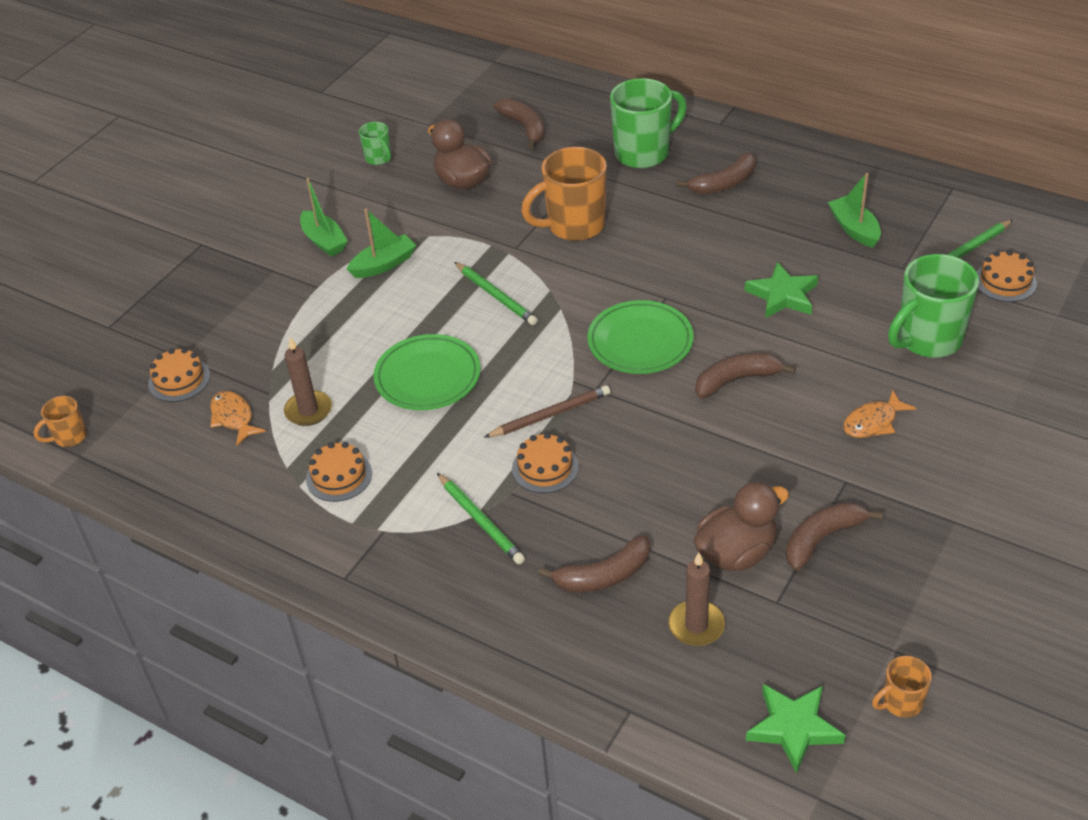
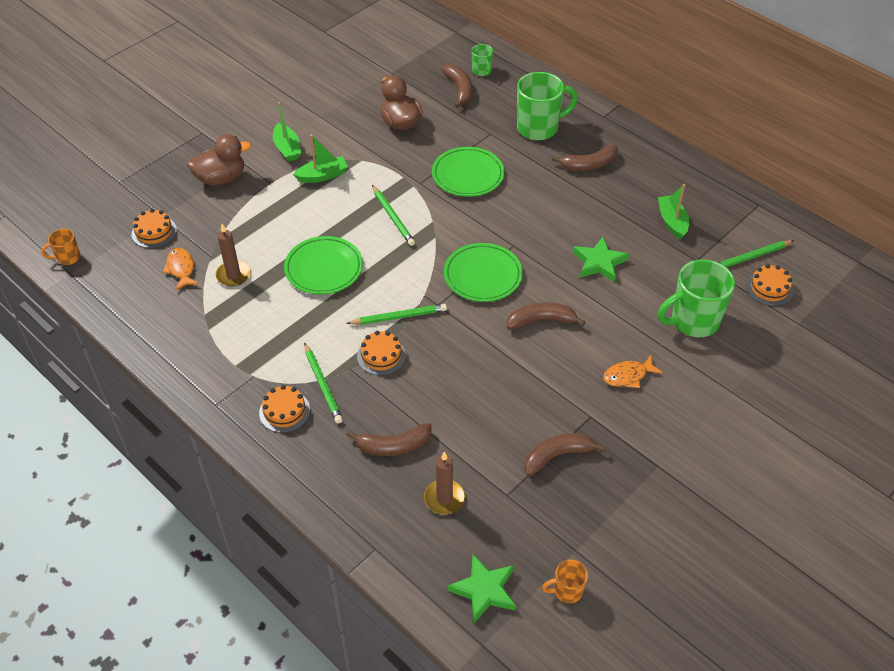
camera: 10 degrees right, 5 degrees up
orange cake [306,442,372,502] -> orange cake moved to [259,385,310,433]
green mug [359,122,391,165] -> green mug moved to [472,44,493,76]
brown pencil [484,385,610,438] -> green pencil [346,304,447,325]
orange mug [521,147,607,241] -> green plate [432,147,504,197]
brown duck [694,482,789,571] -> brown duck moved to [187,134,251,185]

